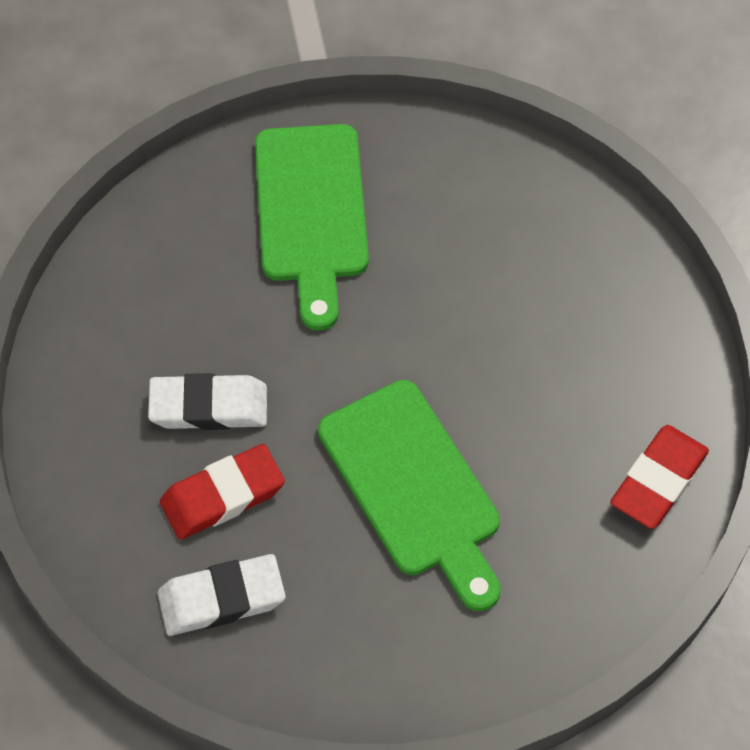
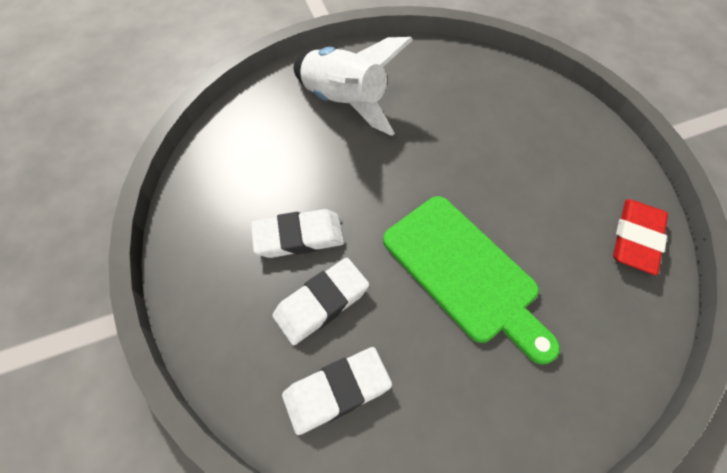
camera: 10 degrees left, 0 degrees up
red eraser [160,444,285,540] -> white eraser [272,258,369,345]
green cutting board [255,124,369,331] -> white rocket [294,37,413,136]

